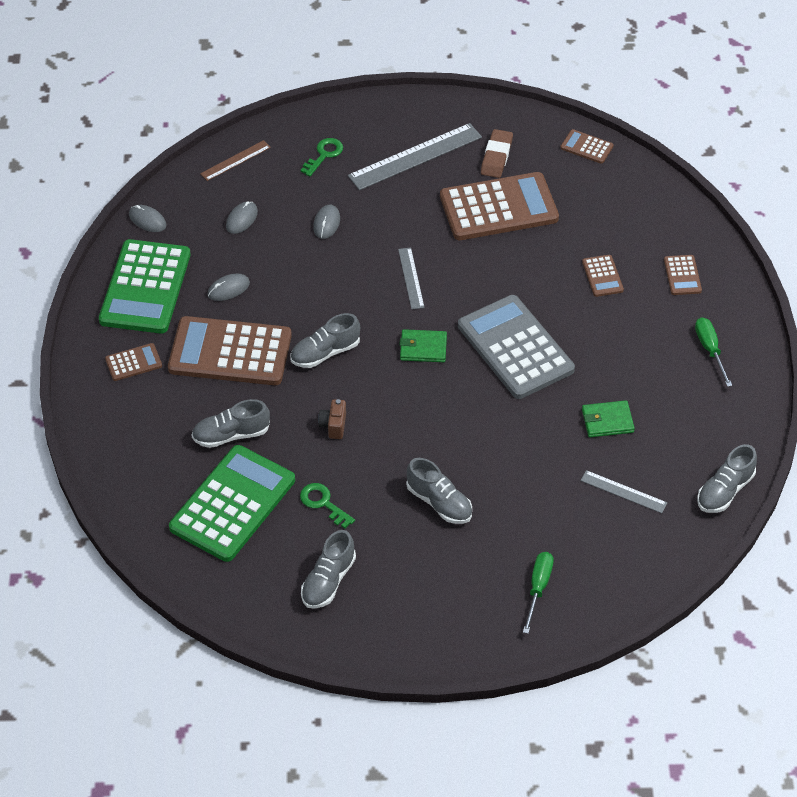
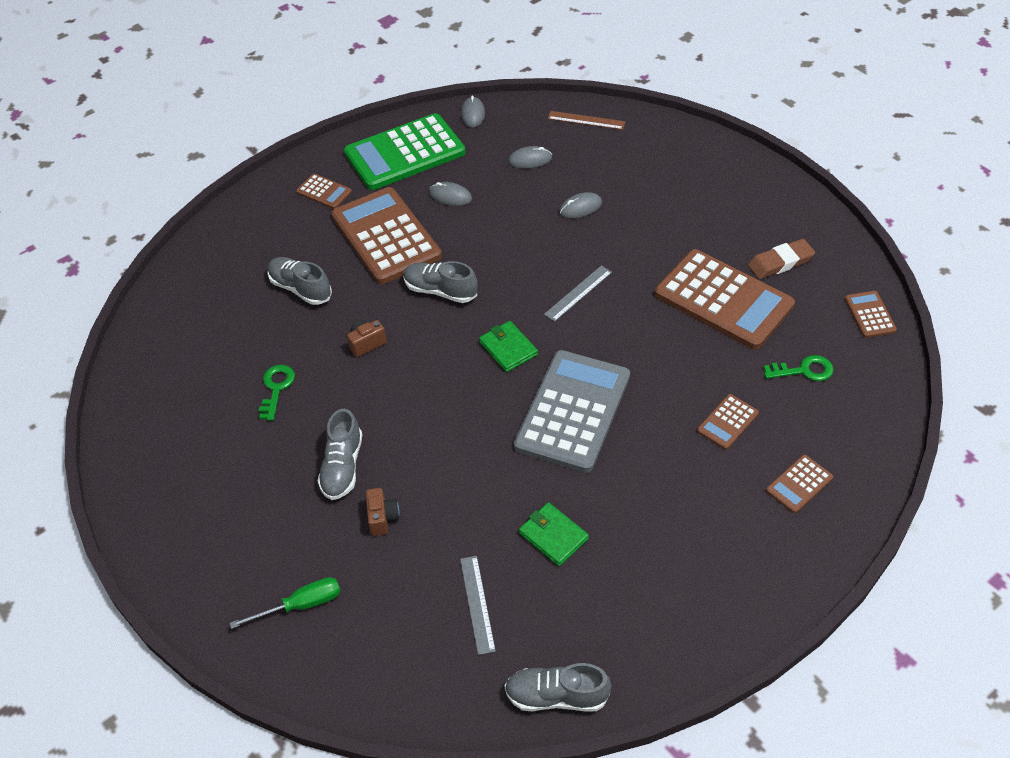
camera: 55 degrees right, 0 degrees up
green calculator [169,445,295,562] -> none
green key [301,138,343,176] -> green key moved to [763,355,834,381]
grey shoe [301,530,356,609] -> none
grey ruler [348,123,482,190] -> none
green screwdriver [695,317,732,387] -> none
none -> brown camera [366,488,400,536]

